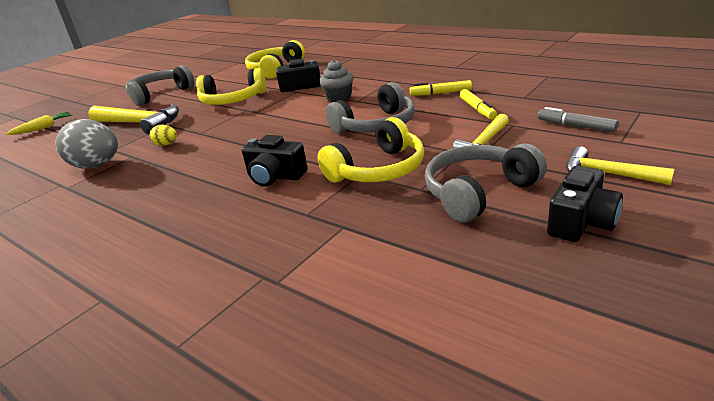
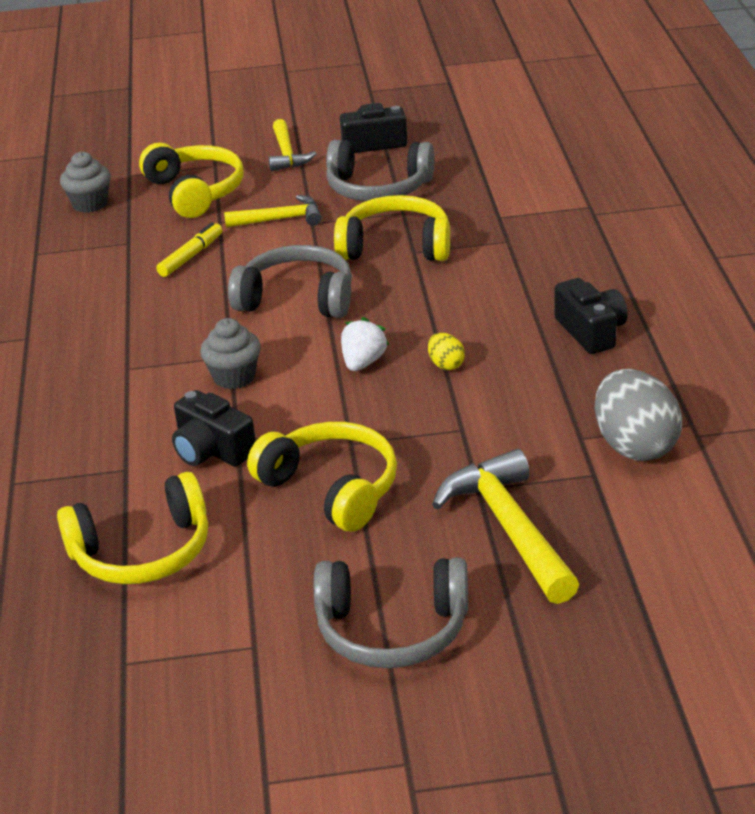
camera: 135 degrees left, 5 degrees up
yellow carrot [6,112,72,135] -> none
yellow egg [149,125,177,146] -> yellow egg moved to [428,333,465,370]
black camera [242,135,307,187] -> black camera moved to [555,278,628,354]
yellow marker [410,80,472,96] -> none
grey marker [538,107,618,132] -> yellow headphones [139,143,243,218]
none -> grey cupcake [60,151,111,213]
none -> white strawberry [341,317,389,371]

